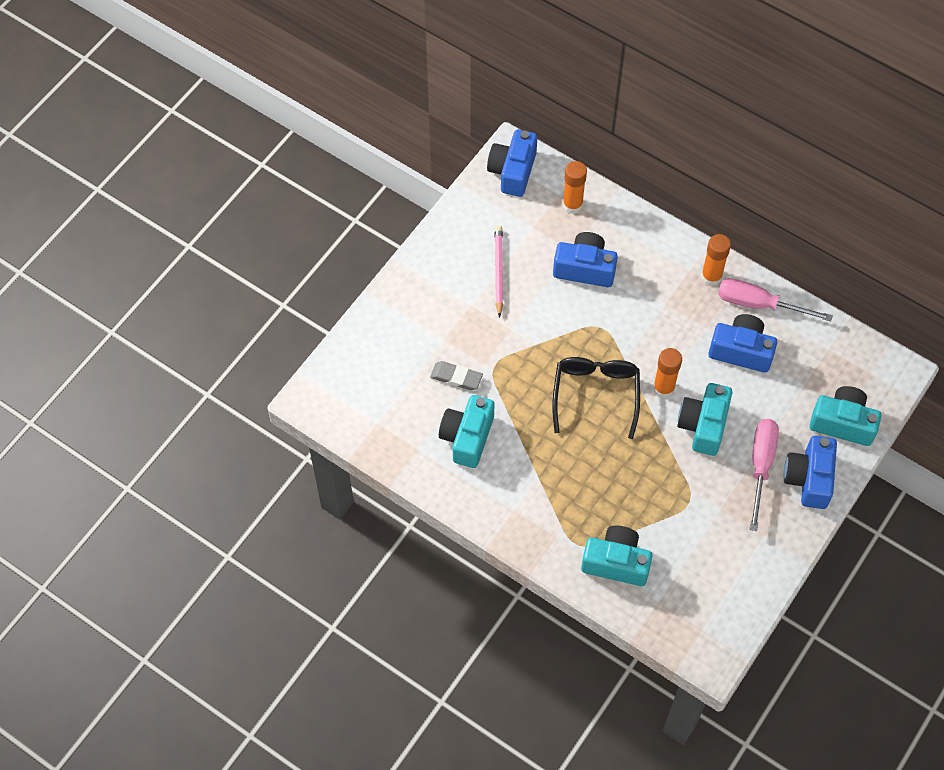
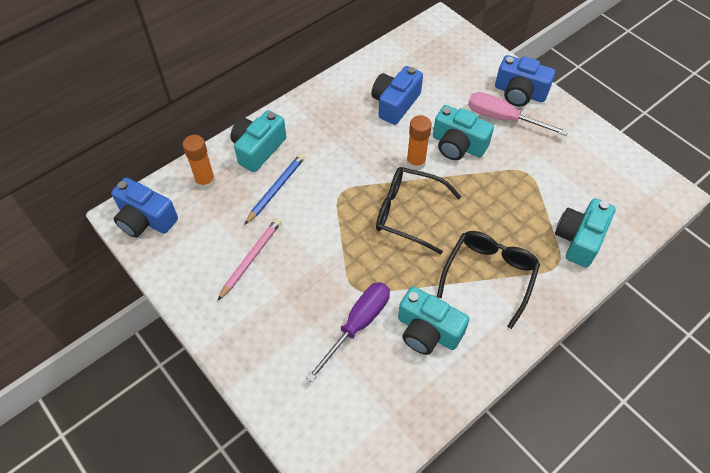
camera: 75 degrees left, 5 degrees down
grey eraser [430,361,483,390] -> purple screwdriver [306,282,390,382]
pink pencil [495,226,503,318] -> pink pencil turned 105 degrees clockwise [217,218,281,301]
blue camera [553,232,618,287] -> blue pencil [244,153,305,225]
orange glue stick [701,234,731,286] -> none
pink screwdriver [718,278,833,321] -> none
turquoise camera [809,386,881,446] -> turquoise camera moved to [230,110,286,172]
none -> black glasses [437,231,540,329]

